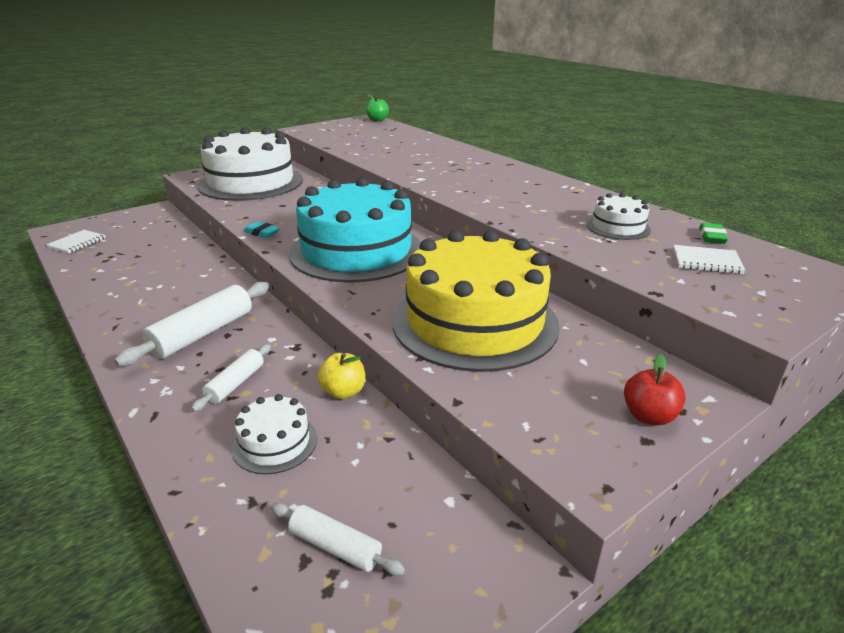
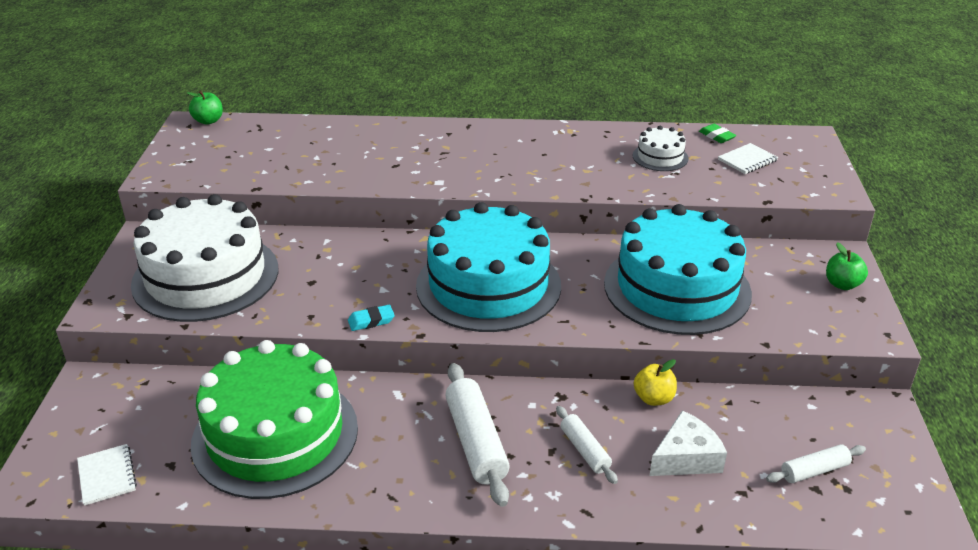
camera: 50 degrees left, 5 degrees up
white cake [232,394,317,474] -> white cheese [650,410,727,476]
yellow cake [392,230,560,372] -> turquoise cake [604,204,752,335]
red apple [624,354,686,425] -> green apple [826,242,868,290]
none -> green cake [191,340,358,499]

